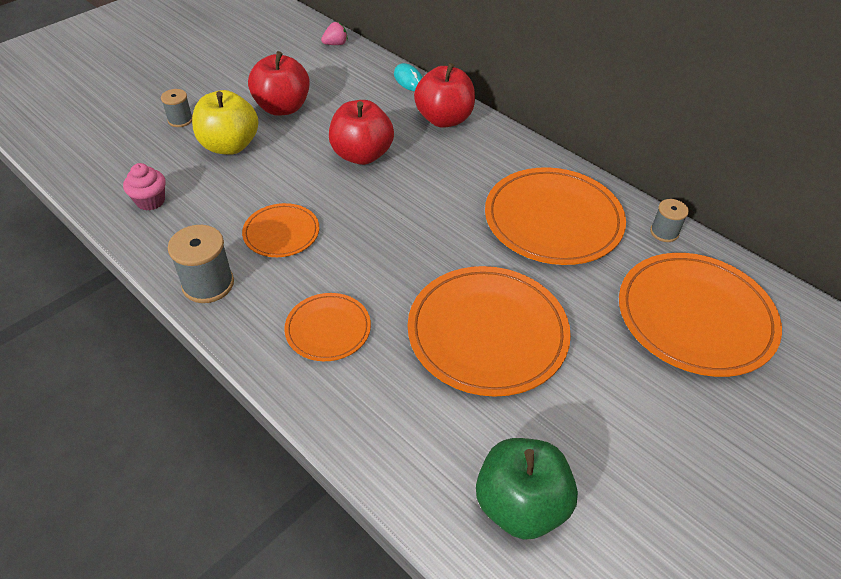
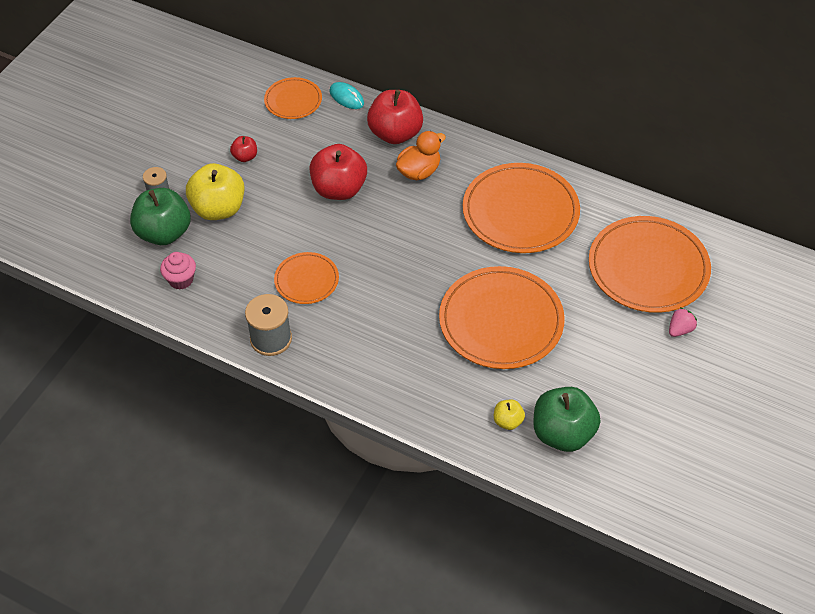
camera: 15 degrees left, 5 degrees up
red apple [248,51,310,116] -> red apple [230,136,257,162], size x0.48
orange plate [284,293,371,361] -> orange plate moved to [264,77,322,119]
pink strawberry [321,22,348,45] -> pink strawberry moved to [669,307,697,337]
grey spool [650,199,689,242] -> none
none -> green apple [130,188,191,245]
none -> orange duck [396,131,446,180]
none -> yellow apple [494,399,525,430]

